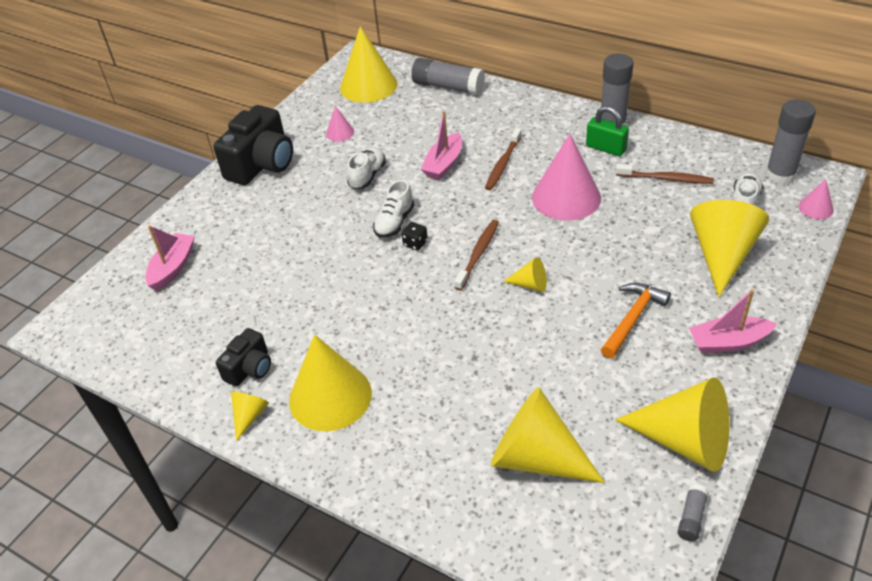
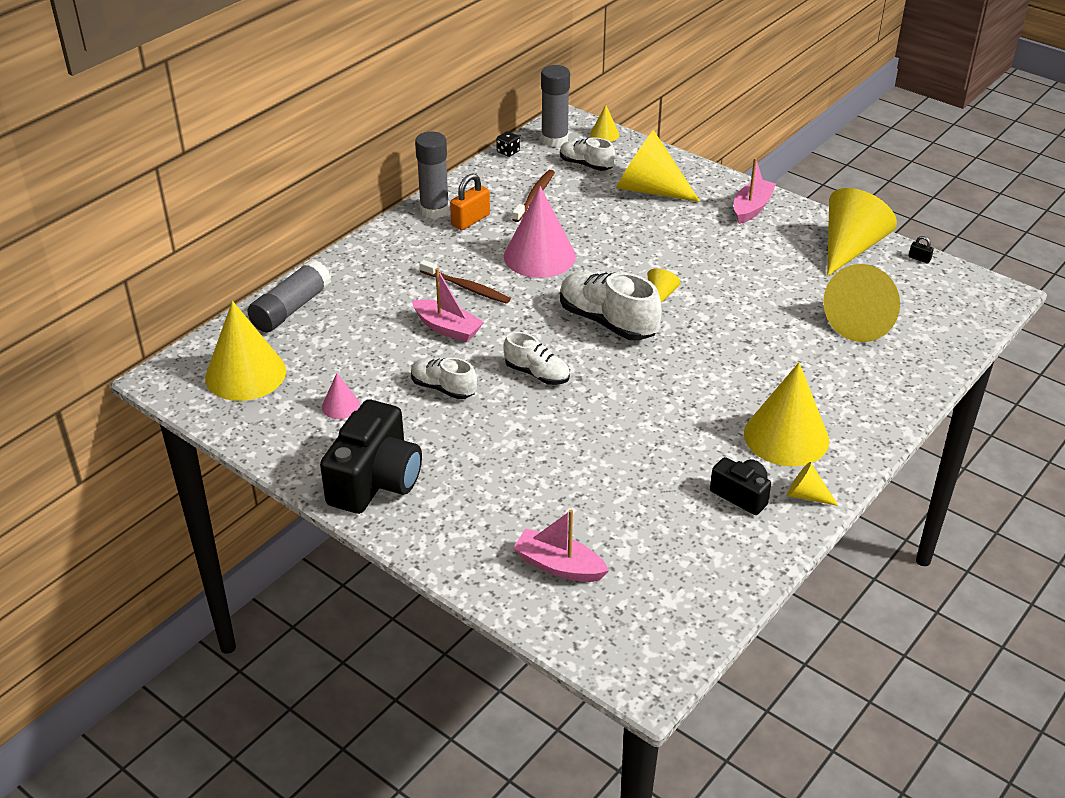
camera: 85 degrees left, 5 degrees down
black camera [213,105,293,185] -> black camera turned 75 degrees clockwise [320,399,422,514]
black dice [401,222,428,251] -> black dice moved to [496,131,520,157]
brown toothbrush [454,220,499,291] -> white shoe [560,272,662,341]
green padlock [586,106,629,156] -> orange padlock [450,173,490,230]
orange hammer [601,283,671,359] -> none
grey glue stick [678,484,709,541] -> black padlock [909,236,934,263]
pink boat [689,289,777,353] -> pink boat turned 150 degrees counterclockwise [734,158,776,224]
pink cone [799,179,834,219] -> yellow cone [590,105,619,142]

